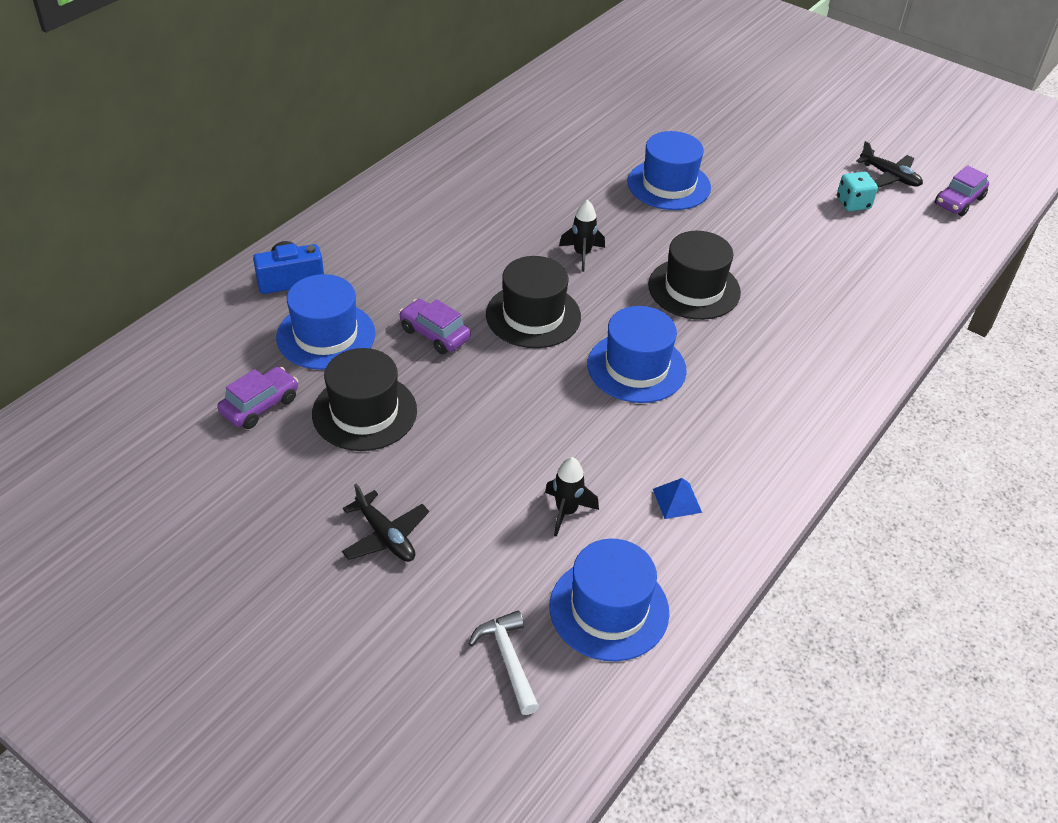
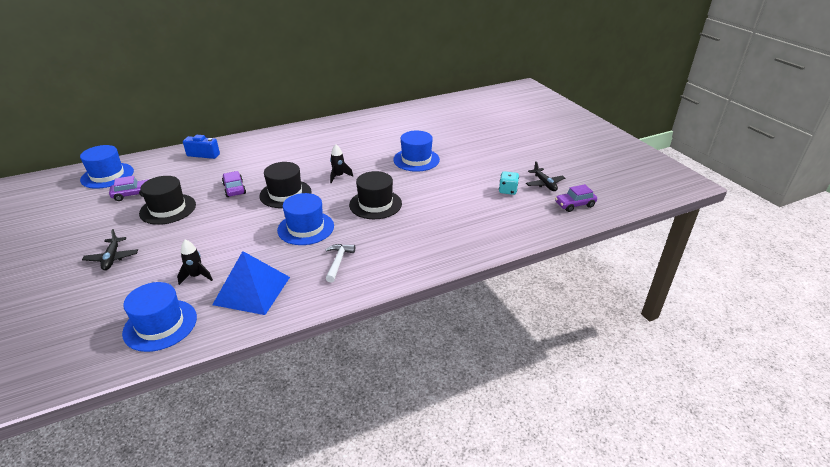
camera: 30 degrees right, 10 degrees down
blue hat [276,274,375,370] -> blue hat moved to [80,145,134,189]
white hammer [469,611,539,715] -> white hammer moved to [325,244,355,282]
blue pyramid [653,478,702,519] -> blue pyramid [212,251,290,315], size x2.44

